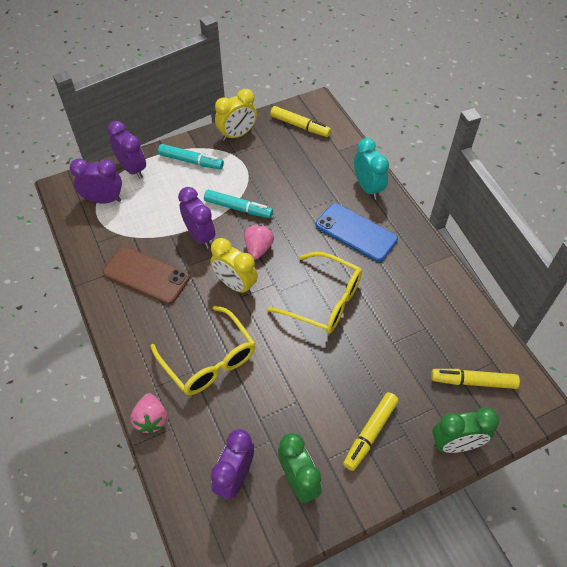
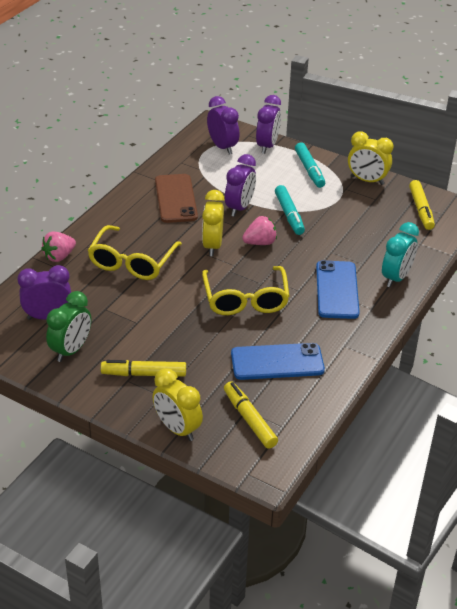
camera: 55 degrees right, 15 degrees down
green clock [432,407,499,453] -> yellow clock [153,368,203,441]
none -> blue phone [231,343,325,380]

